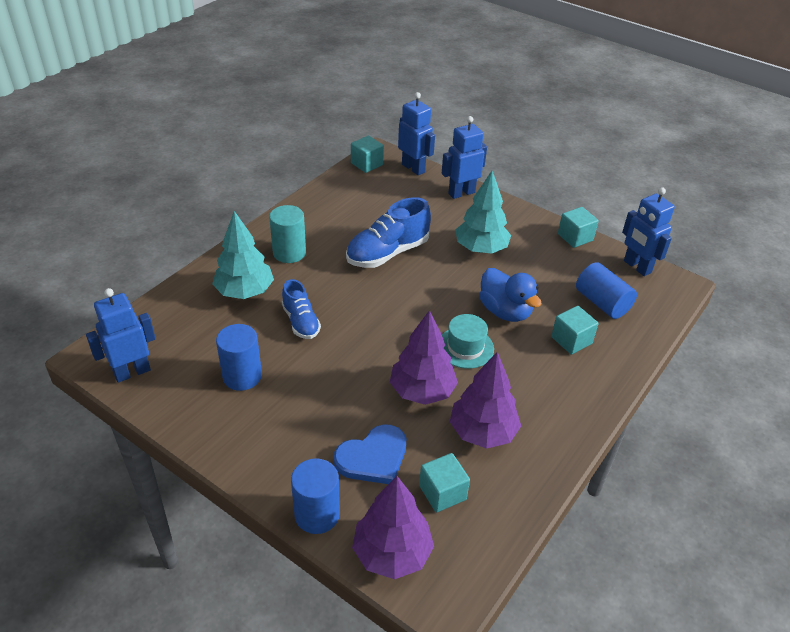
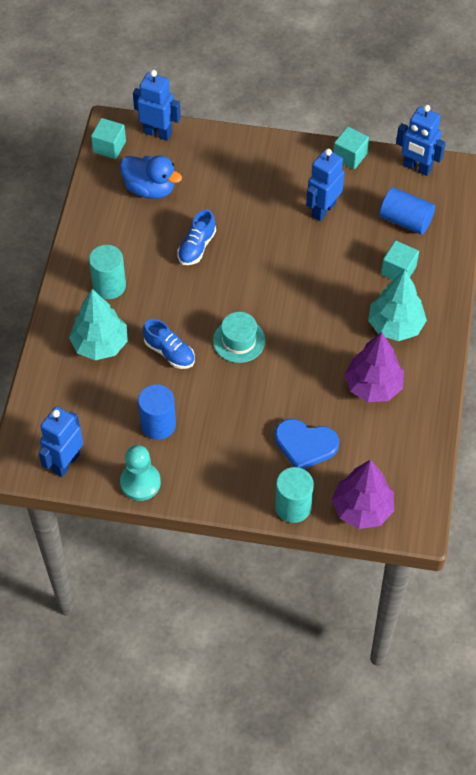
camera: 25 degrees left, 15 degrees up
blue cylinder [291,458,340,534] -> turquoise cylinder [275,467,314,523]
blue heart [334,424,406,484] -> blue heart turned 75 degrees clockwise [275,419,339,469]
blue shoe [346,197,431,268] -> blue shoe [177,209,216,265], size x0.62
purple tree [390,310,458,405] -> none
turquoise cube [419,453,470,512] -> none
blue robot [442,116,487,199] -> blue robot moved to [306,149,344,221]
turquoise hat [442,314,494,369] -> turquoise hat moved to [213,312,265,363]
turquoise tree [455,171,511,254] -> turquoise tree moved to [368,270,427,341]
blue duck [479,268,542,322] -> blue duck moved to [120,156,182,199]
none -> turquoise pawn [120,445,161,501]

